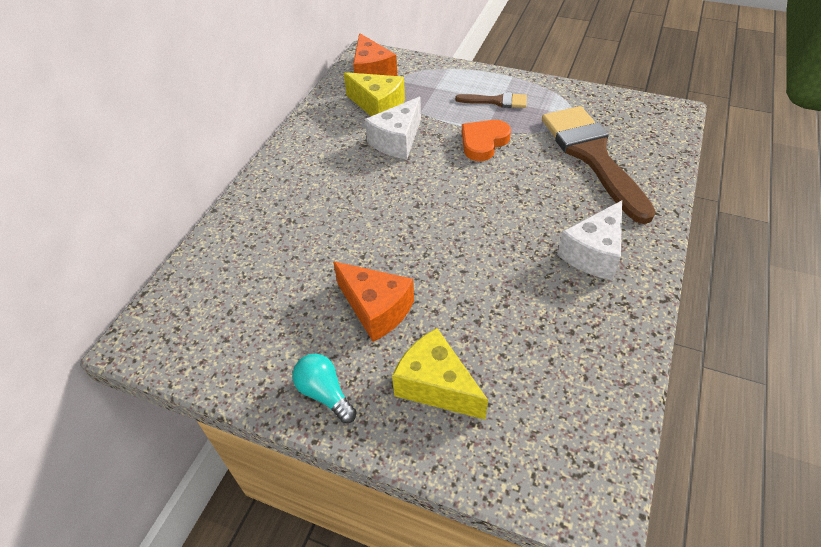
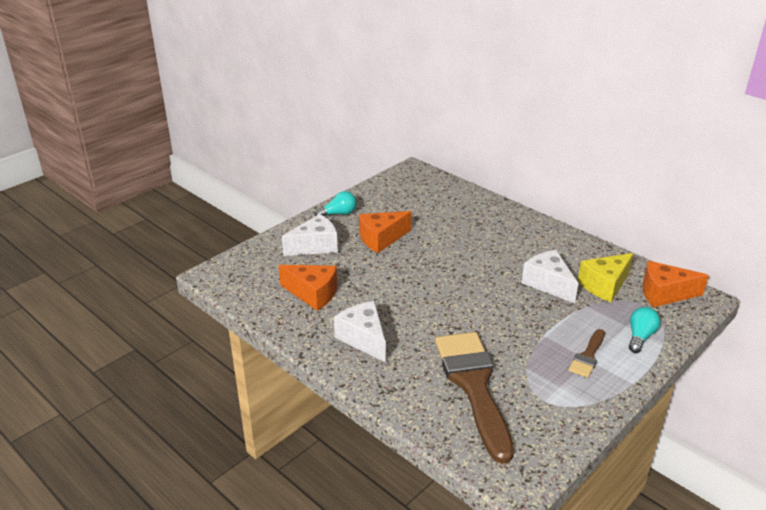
camera: 110 degrees right, 15 degrees down
yellow cheese [392,328,488,420] -> white cheese [282,214,338,256]
orange heart [462,120,511,161] -> none
brown brush [542,106,656,224] -> brown brush turned 105 degrees counterclockwise [435,332,514,464]
none -> orange cheese [278,265,337,311]
none -> turquoise light bulb [629,307,660,353]

